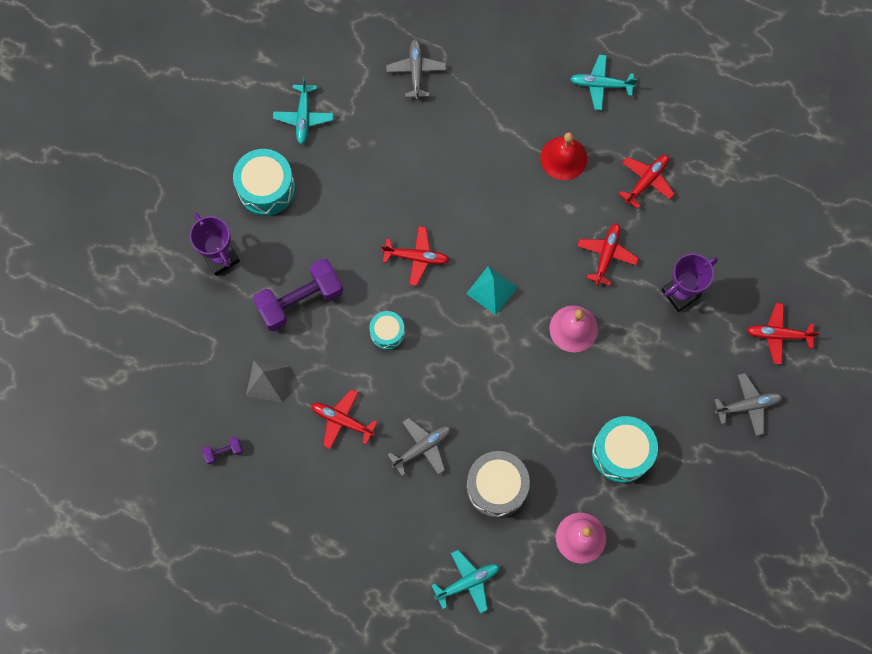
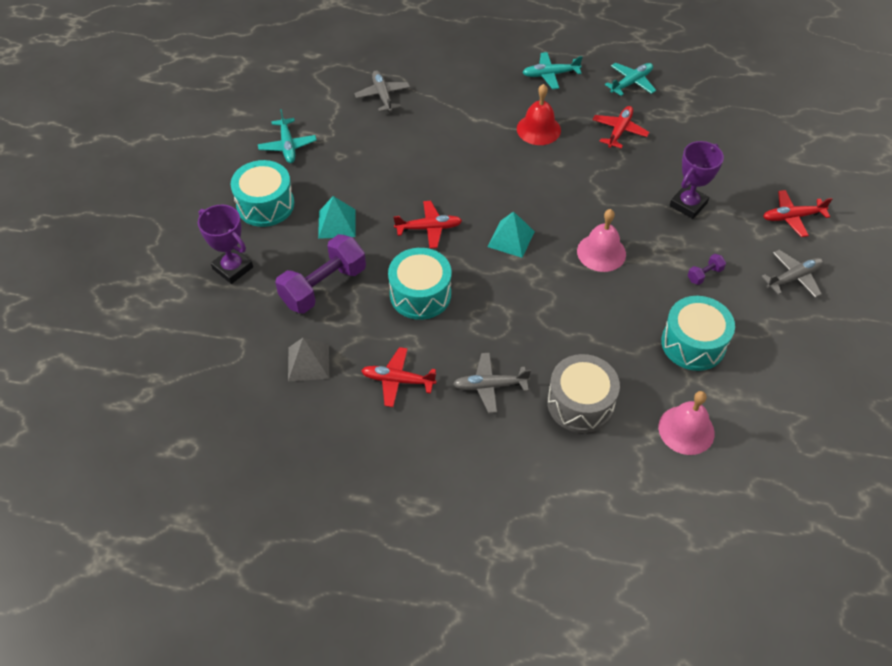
camera: 15 degrees left, 20 degrees down
purple dumbbell [202,437,243,464] -> purple dumbbell moved to [687,254,726,285]
turquoise drum [369,311,405,350] -> turquoise drum [388,248,451,320], size x1.72
grey plane [388,418,451,476] -> grey plane turned 135 degrees counterclockwise [453,353,531,413]
turquoise plane [431,550,500,614] -> turquoise plane moved to [605,63,656,96]
red plane [577,223,639,286] -> none
none -> turquoise pyramid [318,196,356,239]

